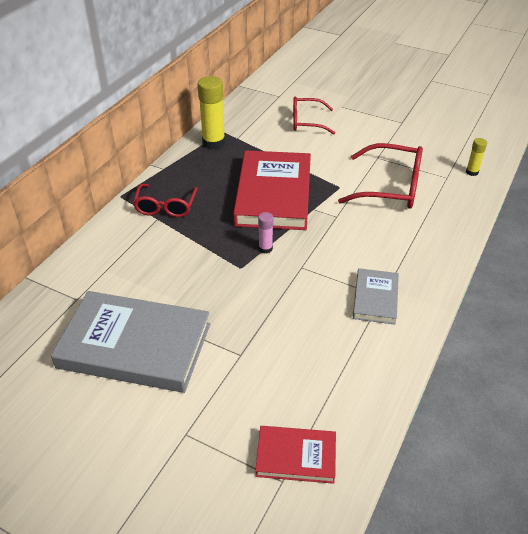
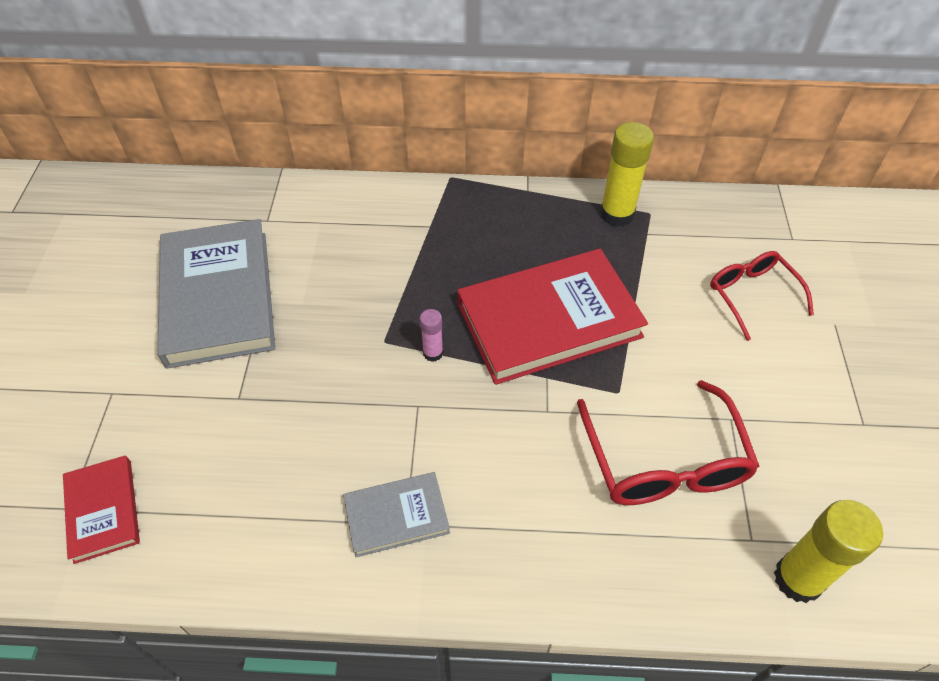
camera: 65 degrees right, 10 degrees up
red glasses [133,184,198,217] -> none
yellow glue stick [466,138,487,176] -> yellow glue stick [774,500,883,603], size x1.94

